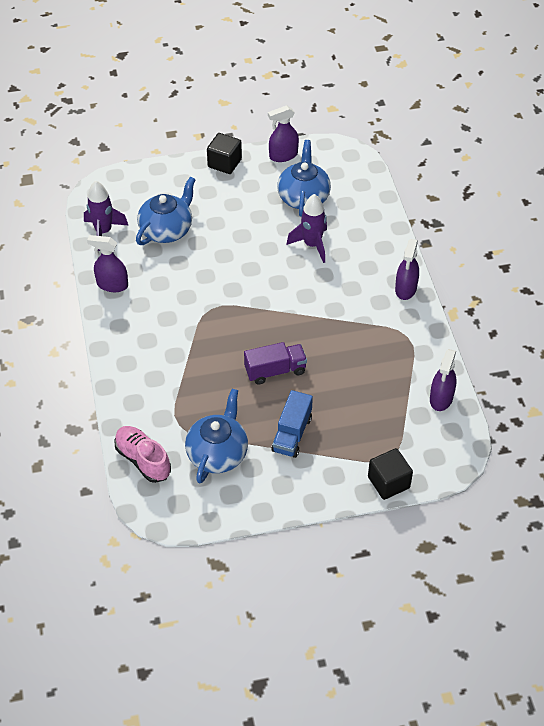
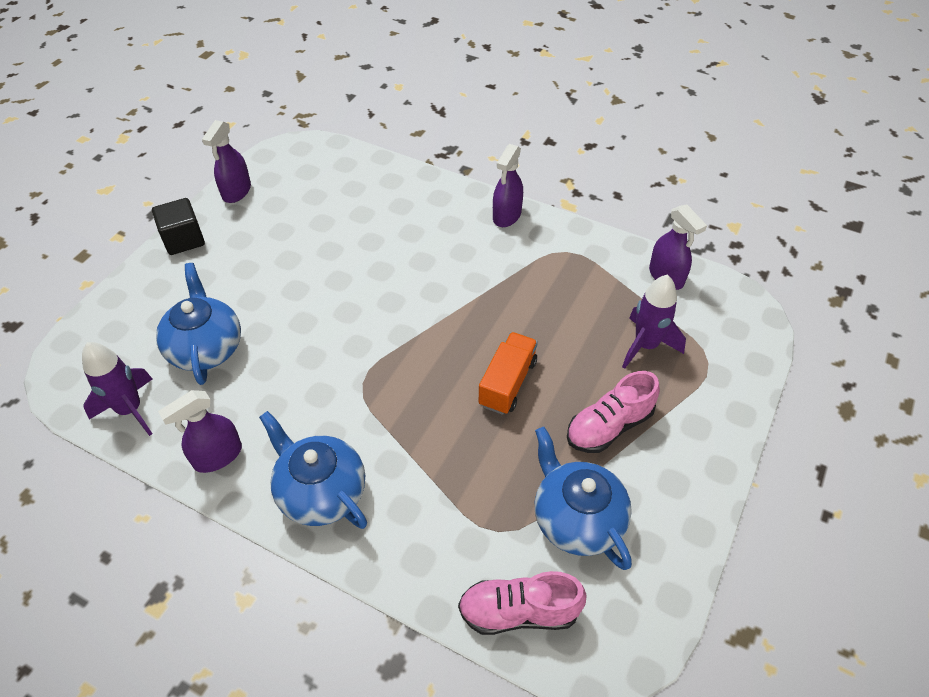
camera: 50 degrees left, 0 degrees up
purple truck [244,342,307,385] -> orange truck [479,332,538,415]
blue truck [271,390,313,458] -> pink shoe [567,371,660,453]
blue teapot [277,140,331,217] -> blue teapot moved to [259,411,367,529]
purple rocket [286,194,327,263] -> purple rocket moved to [622,275,686,369]
black cube [368,448,413,500] -> none
purple spray bottle [395,239,419,300] -> purple spray bottle turned 60 degrees clockwise [493,144,523,227]

